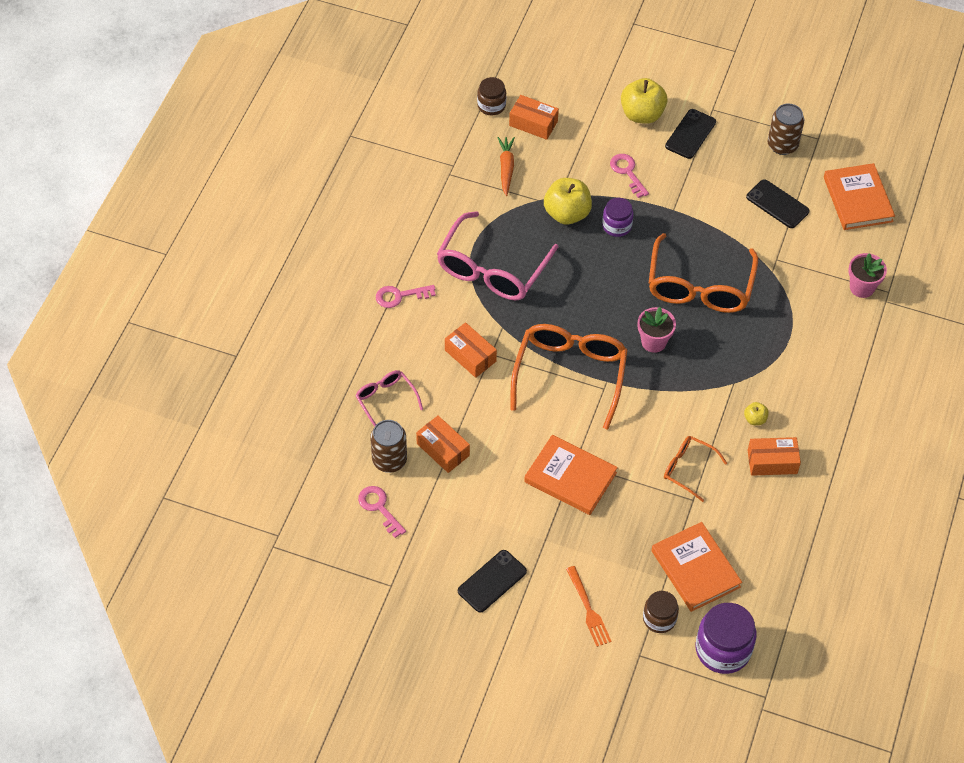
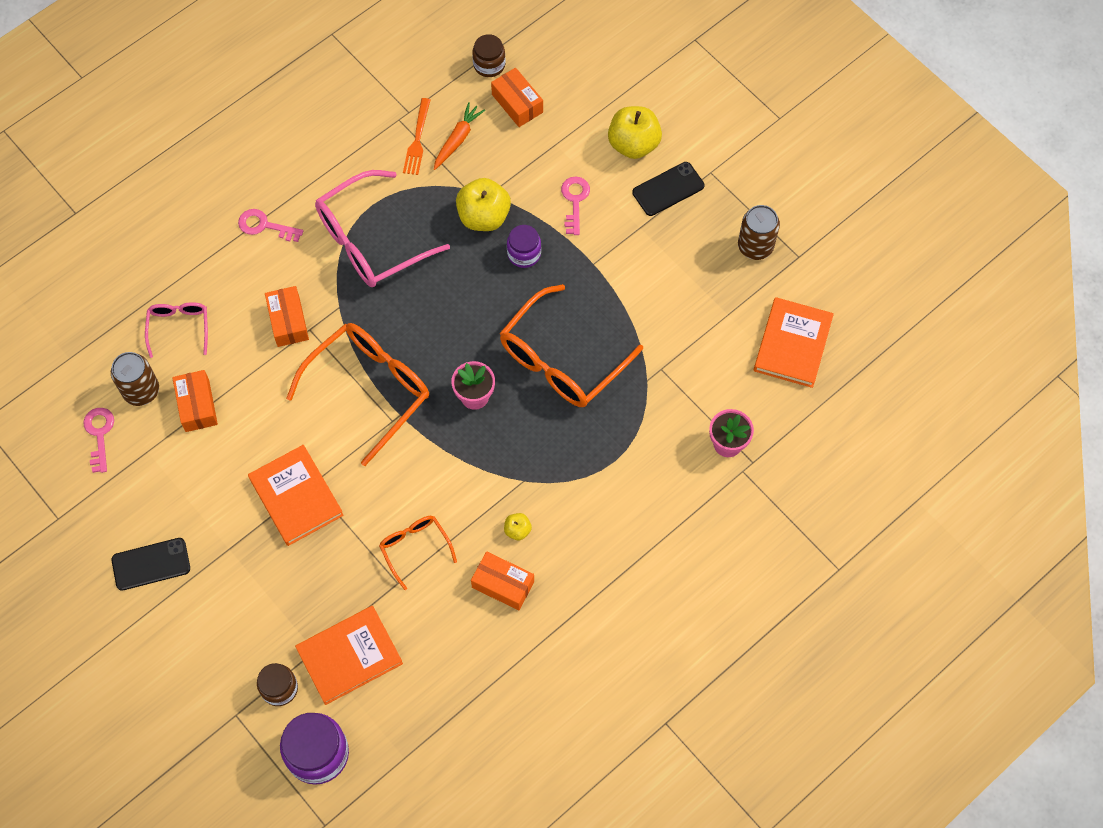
camera: 30 degrees right, 10 degrees up
orange fork [566,566,612,647] -> orange fork moved to [403,98,430,175]
orange book [651,522,742,612] -> orange book turned 60 degrees clockwise [295,606,403,705]
black phone [746,179,810,228] -> none

